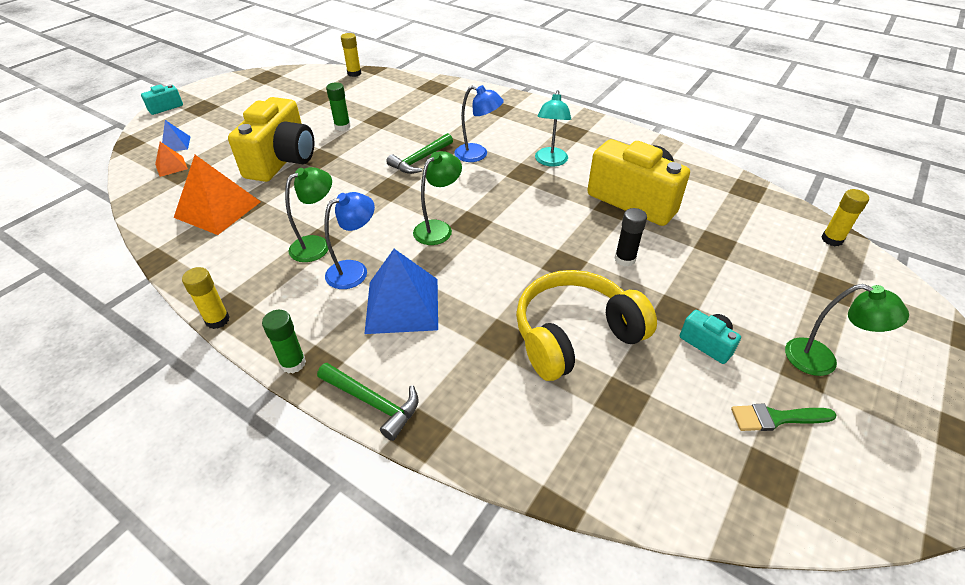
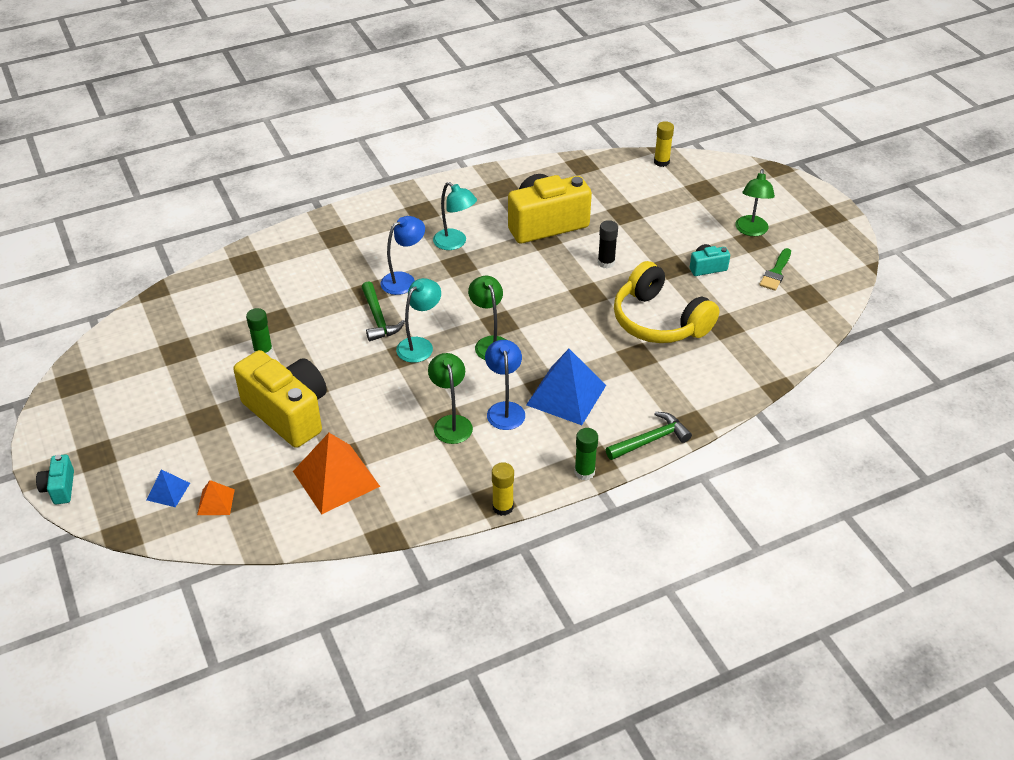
camera: 60 degrees left, 0 degrees up
yellow glue stick [341,33,361,77] -> none
yellow headphones [516,270,657,381] -> yellow headphones turned 45 degrees counterclockwise [614,261,720,343]
green lamp [785,284,909,376] -> green lamp turned 135 degrees clockwise [735,169,775,236]
none -> turquoise lamp [396,278,441,363]

